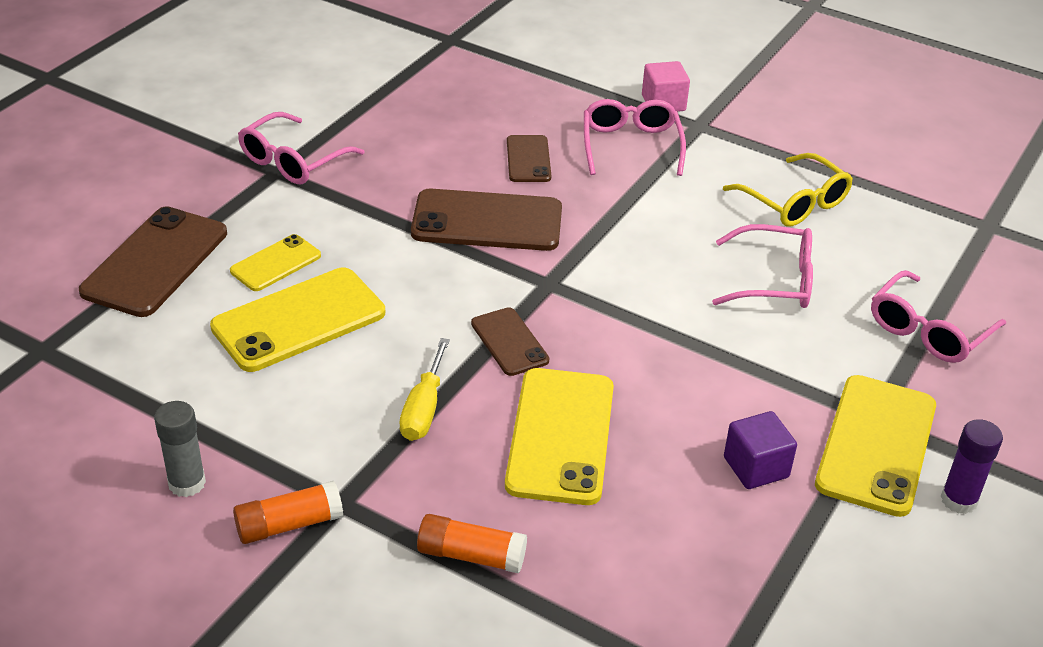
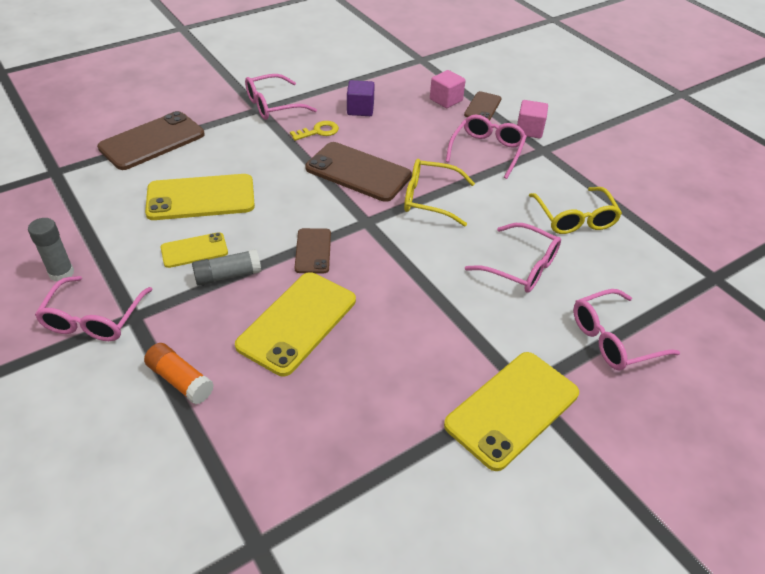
camera: 25 degrees right, 5 degrees up
yellow phone [230,234,321,291] -> yellow phone moved to [161,232,228,268]
orange glue stick [233,481,343,544] -> pink glasses [35,276,153,341]
yellow screwdriver [399,338,450,441] -> grey glue stick [192,249,261,286]
brown phone [507,135,551,182] -> brown phone moved to [464,91,502,121]
purple cube [724,411,797,489] -> purple cube moved to [347,80,375,116]
purple glue stick [941,419,1003,514] -> none
none -> yellow key [290,121,339,141]
none -> yellow glasses [404,159,475,227]
none -> pink cube [430,70,466,108]

